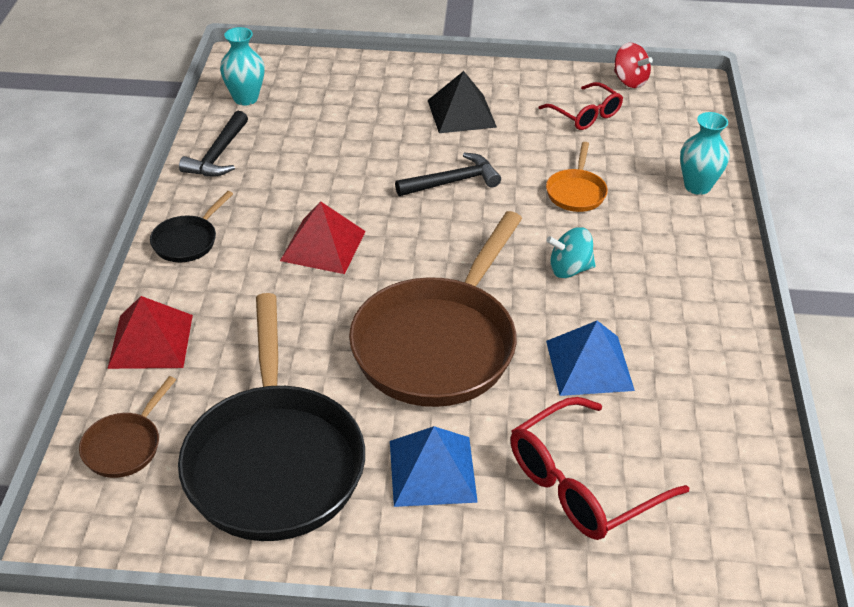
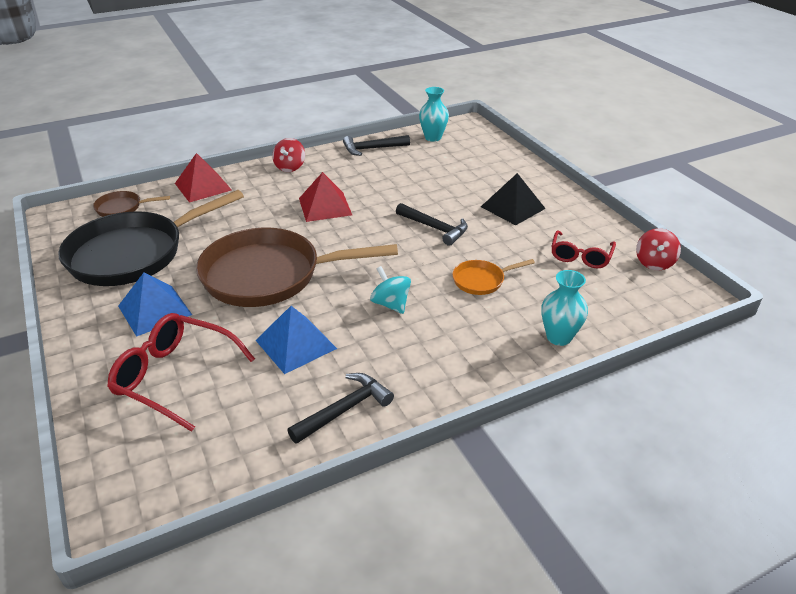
camera: 60 degrees right, 5 degrees down
black pan [150,191,233,262] -> red spinning top [272,138,305,172]
none -> black hammer [287,373,394,444]

